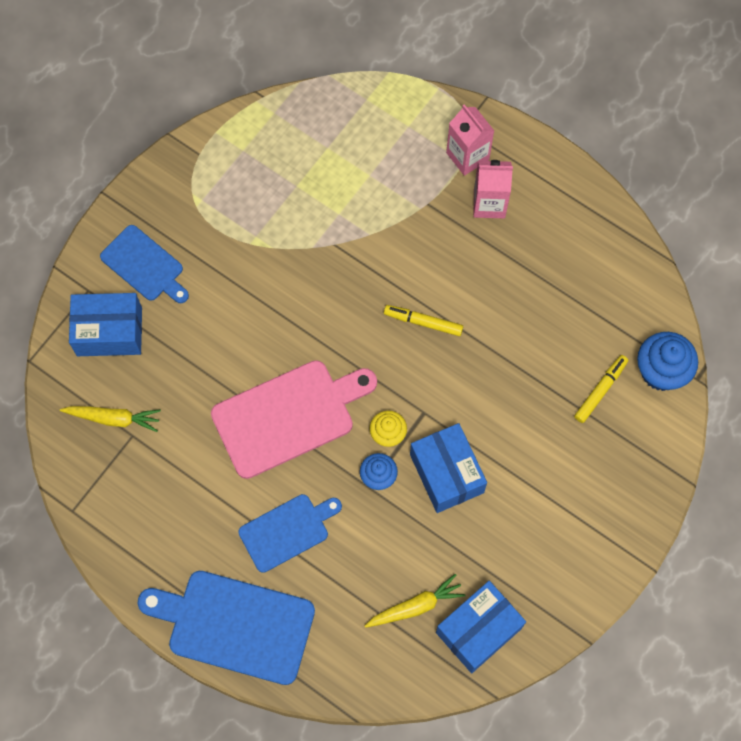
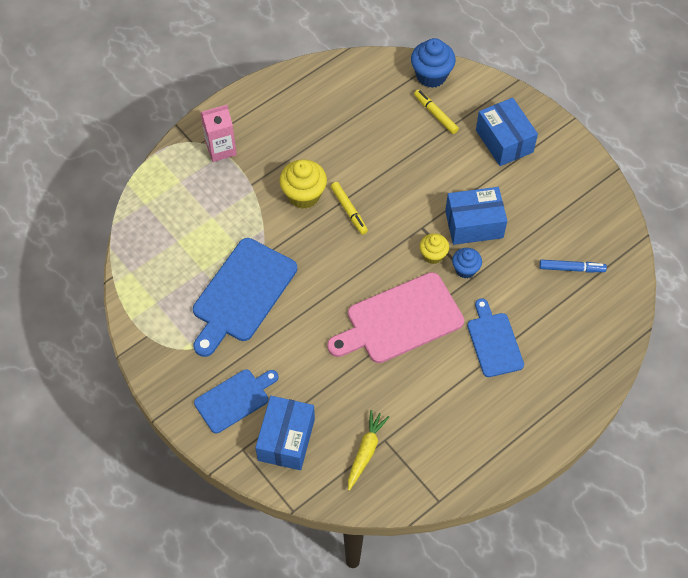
camera: 75 degrees left, 10 degrees down
blue cutting board [137,571,315,685] -> blue cutting board moved to [193,238,297,357]
pink cutting board [211,360,377,479] -> pink cutting board turned 105 degrees counterclockwise [327,272,464,363]
yellow carrot [365,574,466,628] -> blue marker [539,260,607,272]
yellow marker [384,305,463,336] -> yellow marker turned 60 degrees counterclockwise [330,182,368,235]
blue box [436,581,526,673] -> blue box moved to [476,98,538,166]
pink carton [473,160,513,218] -> none
none -> yellow cupcake [279,159,327,209]

